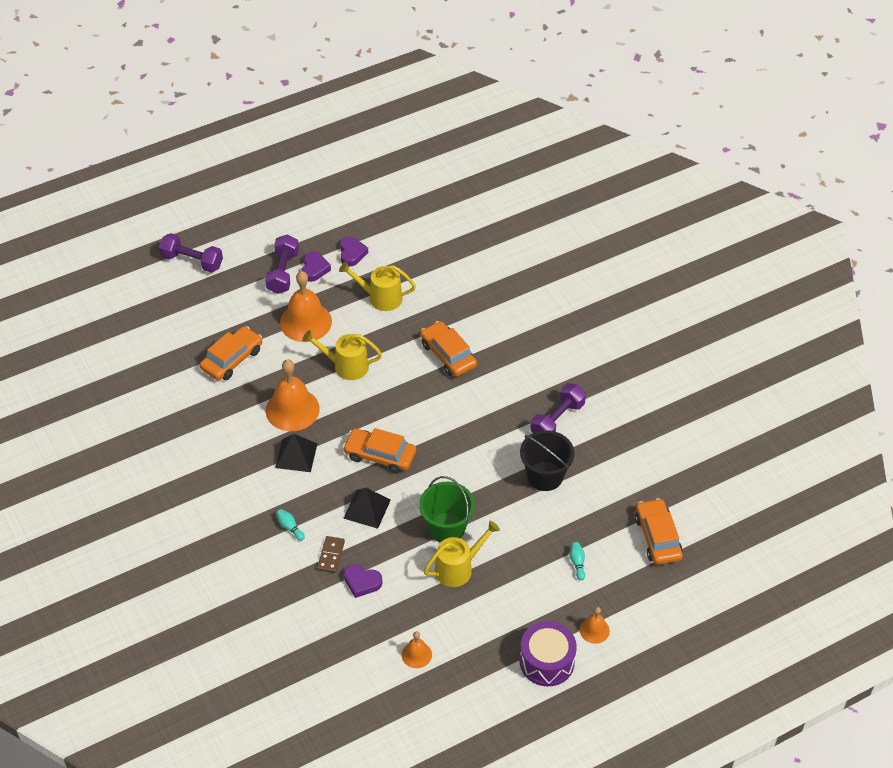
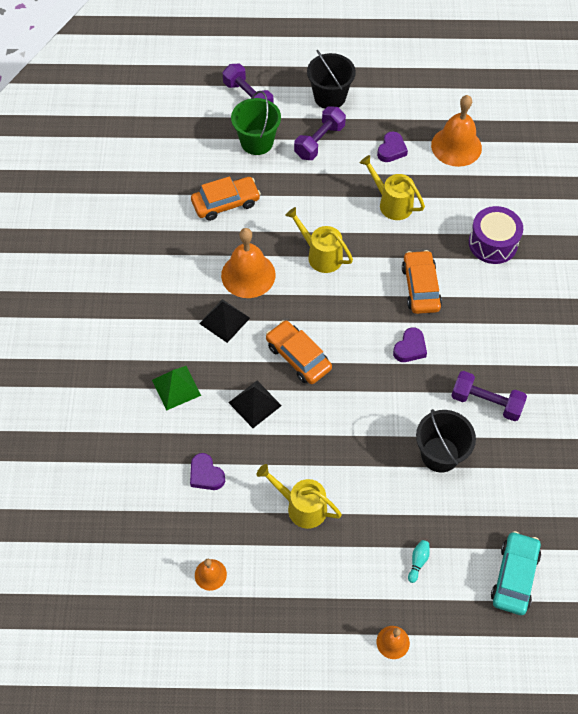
camera: 30 degrees right, 10 degrees up
turquoise bowling pin [276,509,305,541] -> green pyramid [152,366,201,411]
orange bell [280,271,332,342] -> orange bell moved to [431,95,482,167]
purple heart [302,251,331,282] -> purple heart moved to [393,327,427,362]
brown domino [317,536,345,573] -> none
green bucket [419,476,475,543] -> green bucket moved to [231,91,281,155]
yellow watering can [424,521,500,587] -> yellow watering can turned 150 degrees counterclockwise [256,464,342,529]
purple drum [520,621,577,686] -> purple drum moved to [469,206,523,264]
purple dumbbell [530,383,586,433] -> purple dumbbell turned 45 degrees clockwise [451,371,527,421]
orange car [635,498,683,565] -> turquoise car [491,531,541,615]
none -> black bucket [307,50,356,109]

